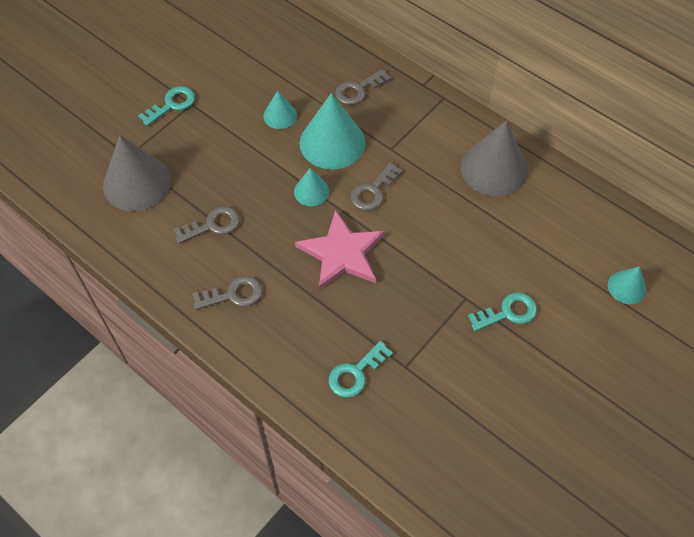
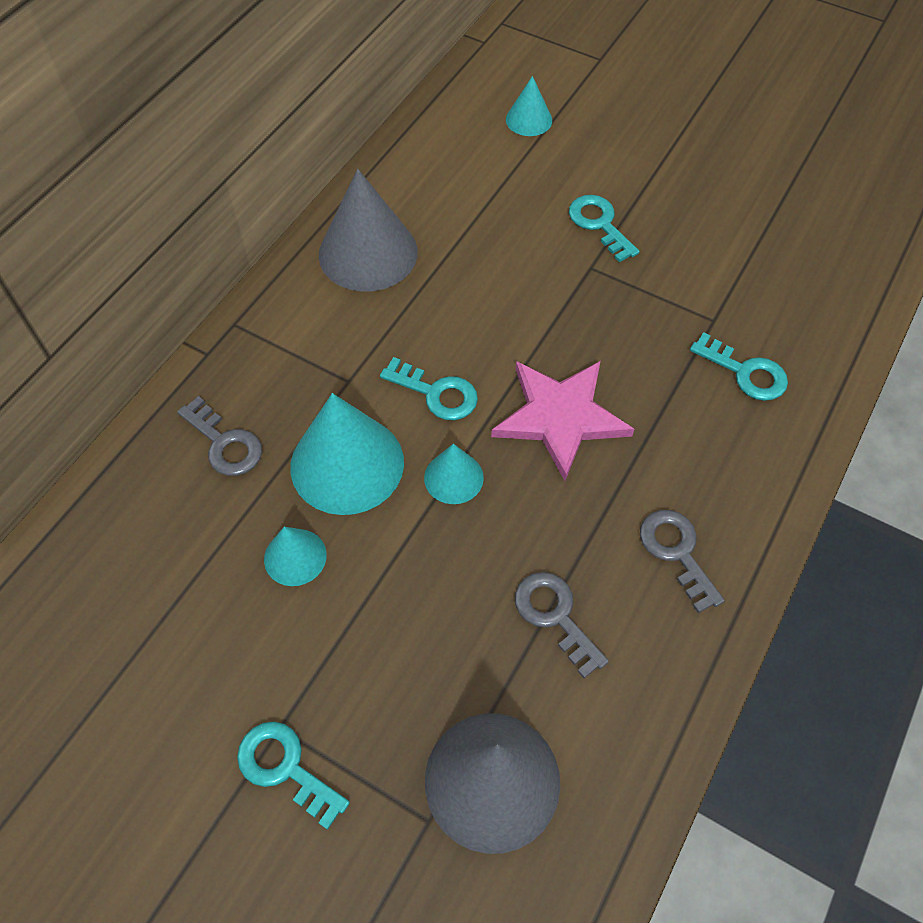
camera: 100 degrees left, 0 degrees up
grey key [350,162,403,211] -> turquoise key [380,357,478,420]

